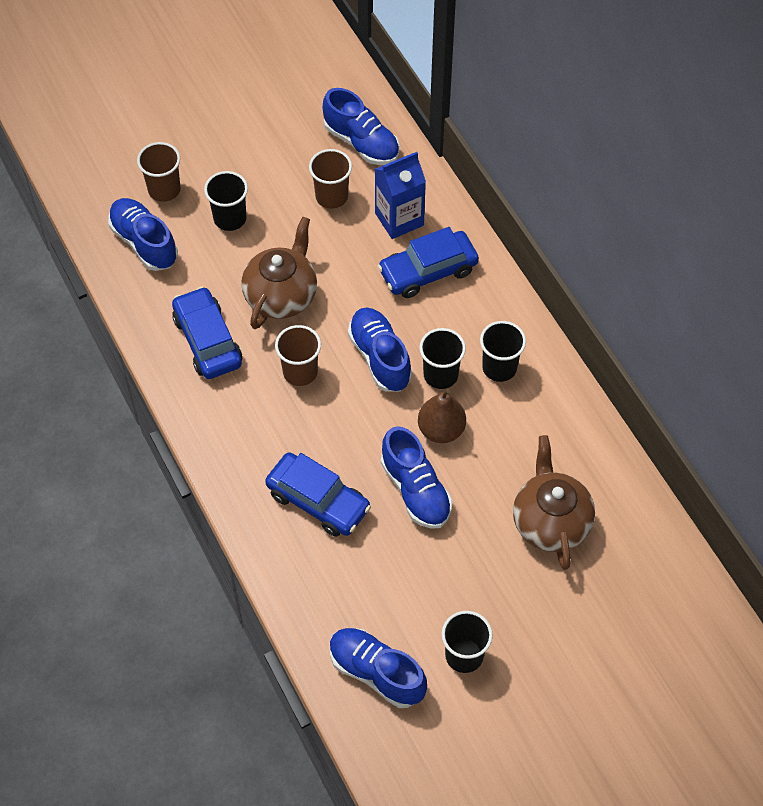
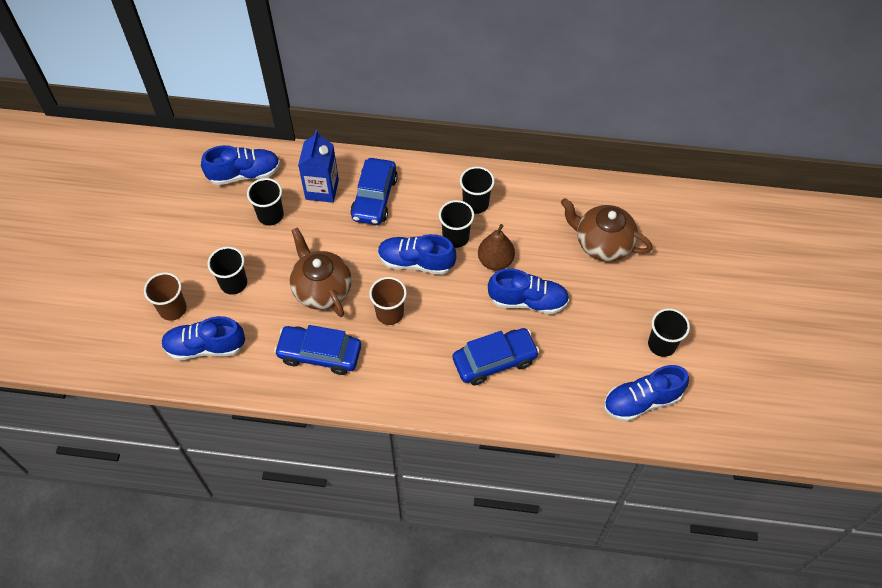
camera: 55 degrees left, 0 degrees up
brown cup [309,149,352,209] -> black cup [247,178,284,225]

